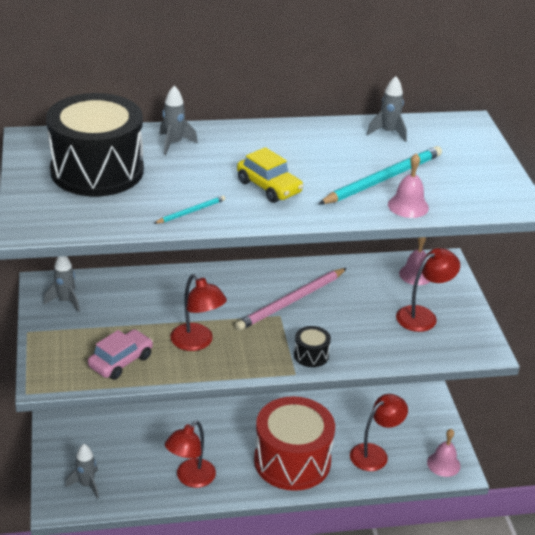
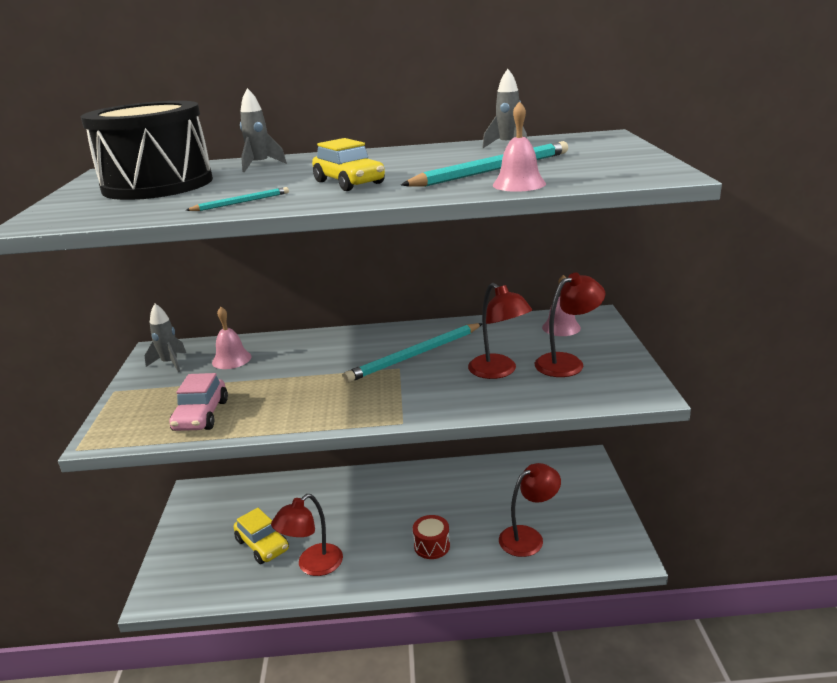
camera: 10 degrees right, 10 degrees down
grey rocket [65,444,99,499] -> none
pink car [88,329,153,380] -> pink car turned 135 degrees clockwise [169,373,228,431]
red lamp [170,274,227,351] -> red lamp moved to [468,283,532,379]
pink pencil [235,268,347,331] -> turquoise pencil [343,323,482,383]
red drum [254,396,335,491] -> red drum [413,515,450,559], size x0.41
black drum [294,326,331,367] -> none
pink bell [427,429,460,477] -> pink bell moved to [212,307,252,369]
none -> yellow car [234,508,289,564]

